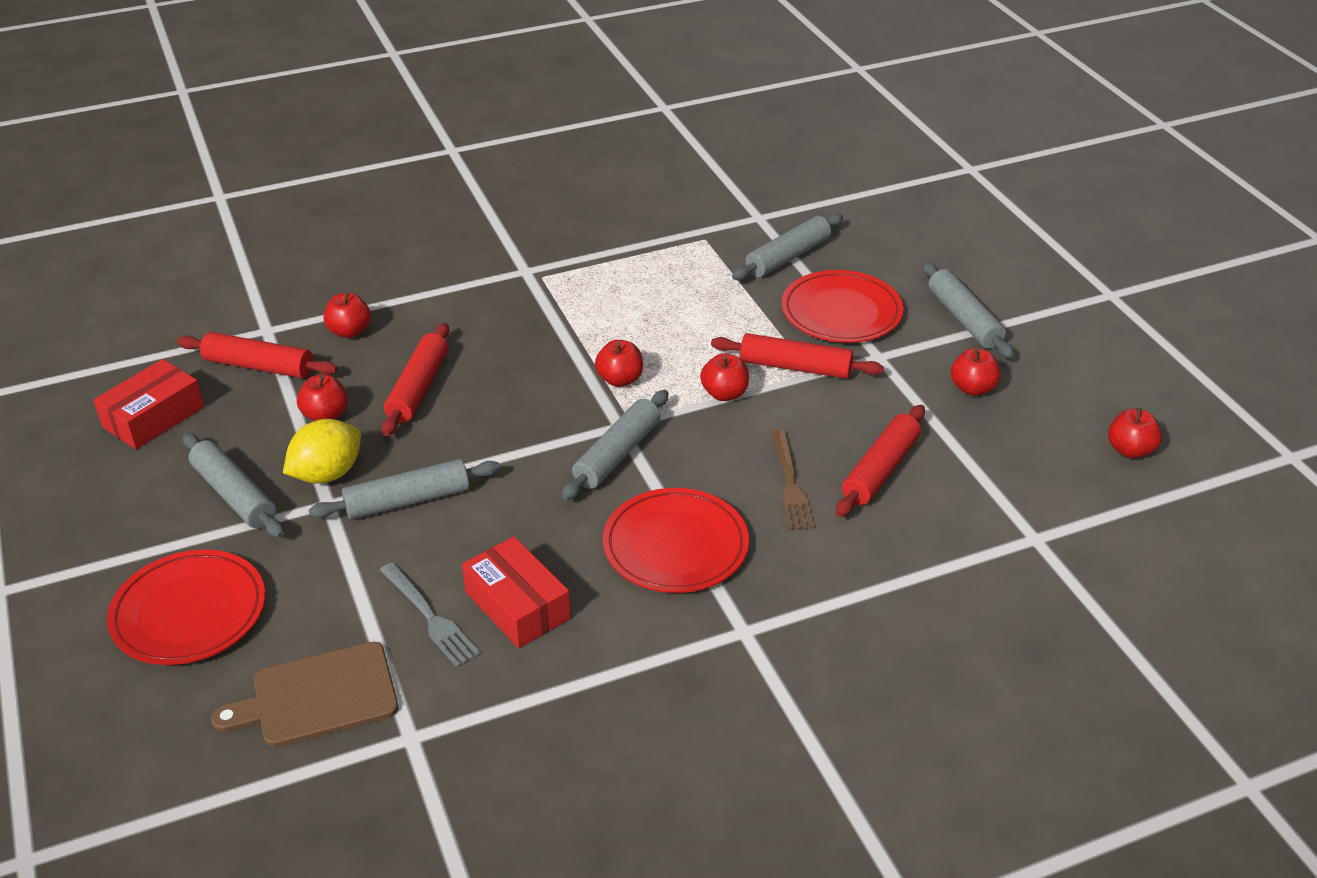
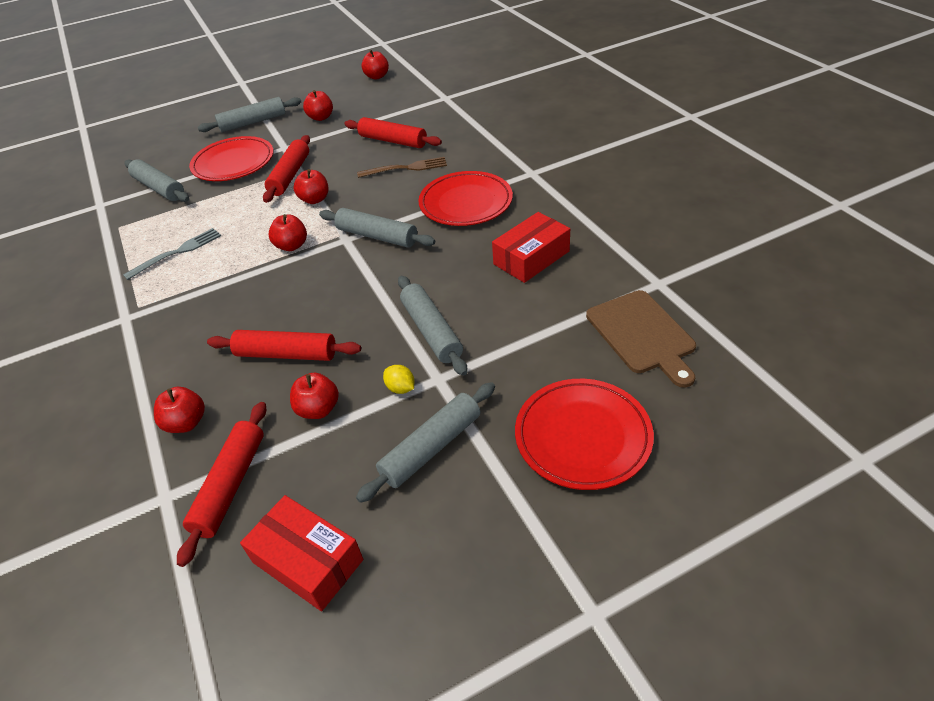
camera: 90 degrees left, 5 degrees up
yellow lemon [283,419,361,484] -> yellow lemon [383,365,414,394], size x0.51
grey fork [380,562,480,668] -> grey fork moved to [123,228,221,280]

